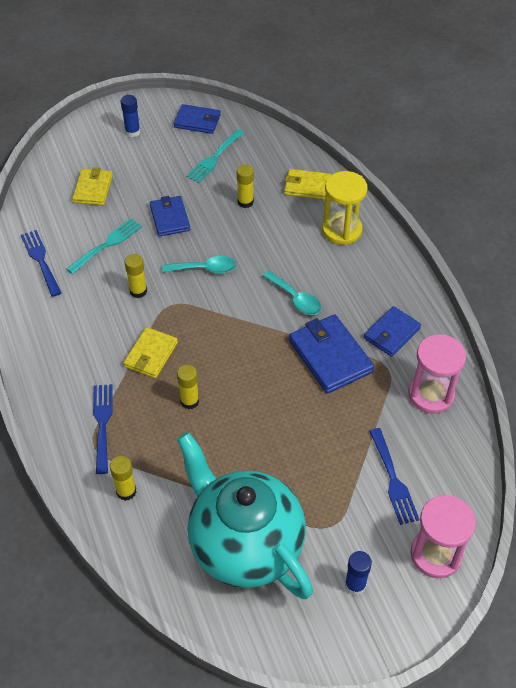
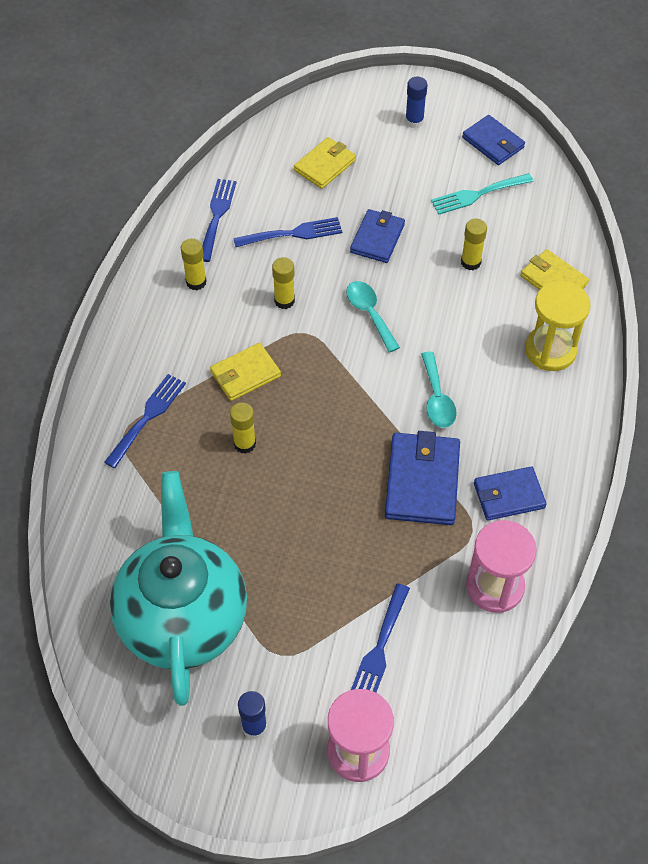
camera: 35 degrees right, 5 degrees up
turquoise fork [67,218,142,274] -> blue fork [233,217,342,247]
yellow glue stick [110,456,136,501] -> yellow glue stick moved to [181,238,207,290]
turquoise spoon [162,256,236,274] -> turquoise spoon turned 150 degrees counterclockwise [346,281,400,353]

